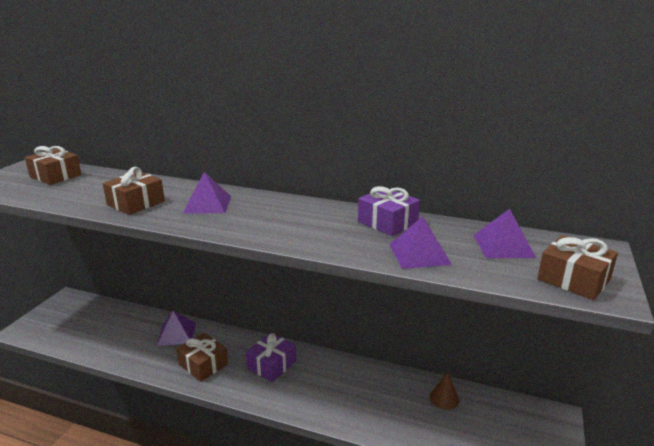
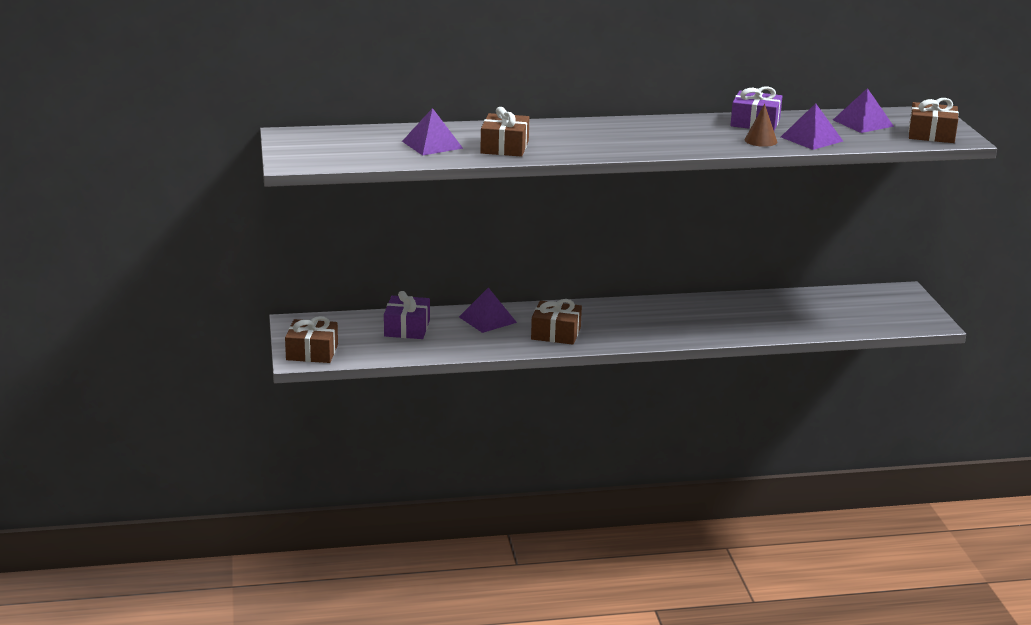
camera: 30 degrees left, 0 degrees up
brown gift [25,146,82,185] -> brown gift moved to [285,316,338,363]
purple pyramid [182,172,231,214] -> purple pyramid moved to [402,108,463,156]
purple gift [246,333,296,382] -> purple gift moved to [384,291,430,339]
brown cone [430,372,459,410] -> brown cone moved to [745,104,777,147]

